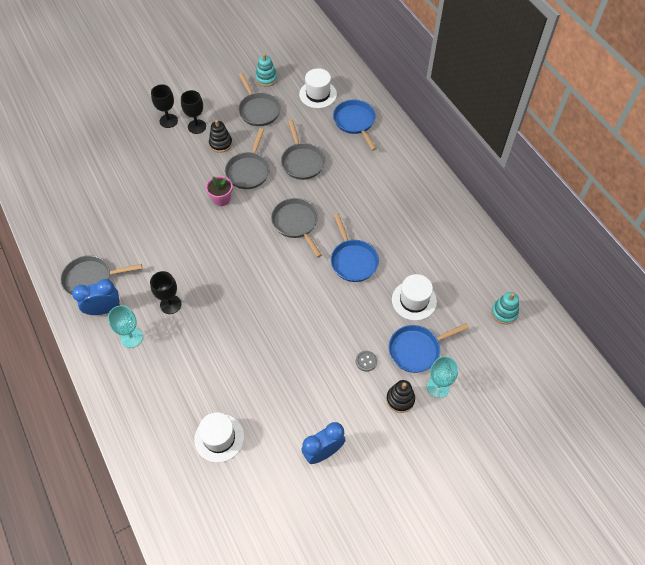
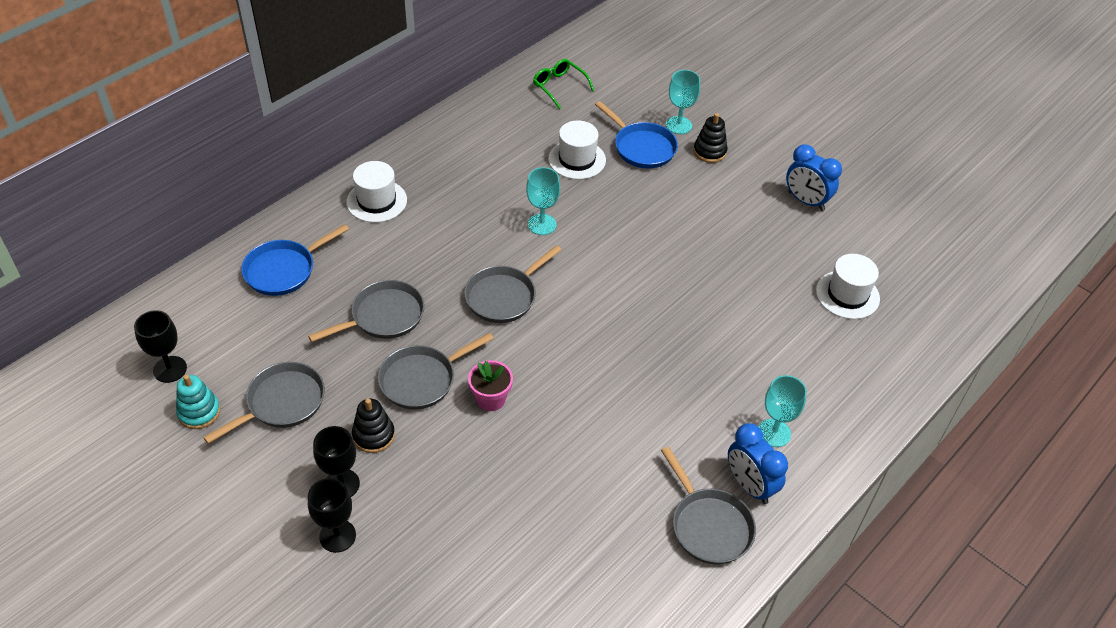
camera: 110 degrees left, 10 degrees down
black goblet [150,271,182,314] -> black goblet moved to [134,310,187,383]
grey pan [225,128,270,189] -> grey pan turned 150 degrees clockwise [378,333,494,410]
white hat [299,68,337,108] -> white hat moved to [346,161,407,223]
blue pan [331,214,379,282] -> turquoise goblet [526,167,560,235]
grey button [356,351,377,372] -> none
turquoise stacking toy [491,292,519,324] -> green glasses [533,59,594,109]

